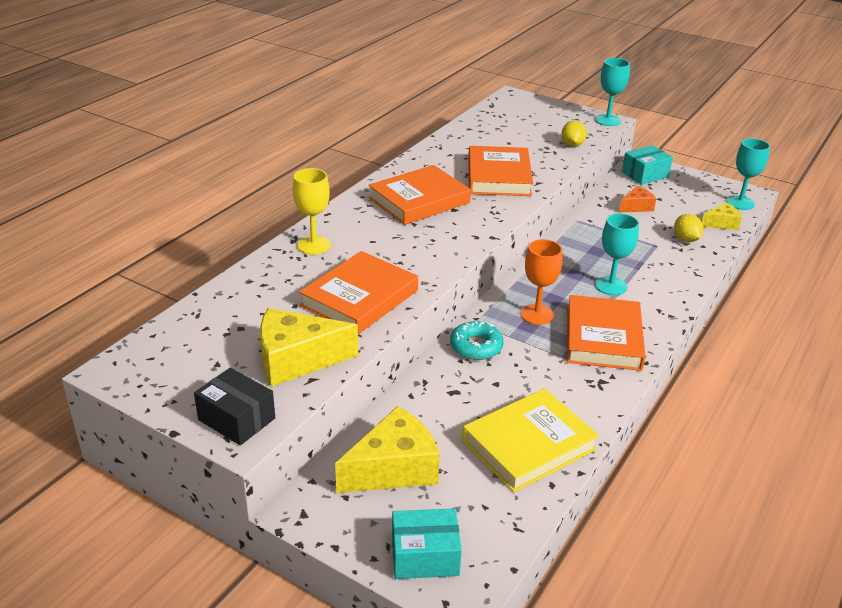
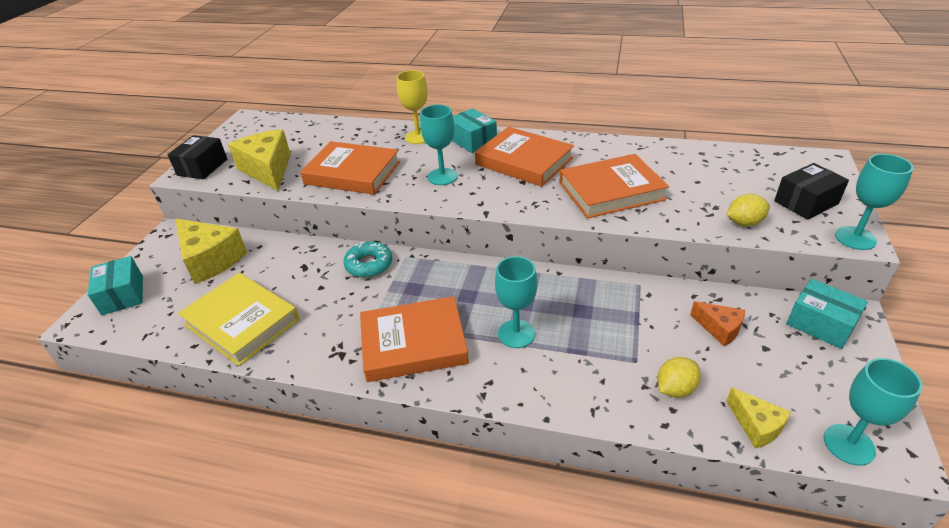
camera: 75 degrees right, 5 degrees up
orange goblet [520,239,563,325] -> none
none -> turquoise goblet [420,105,458,185]
none -> turquoise box [452,108,497,153]
none -> black box [774,163,849,220]

